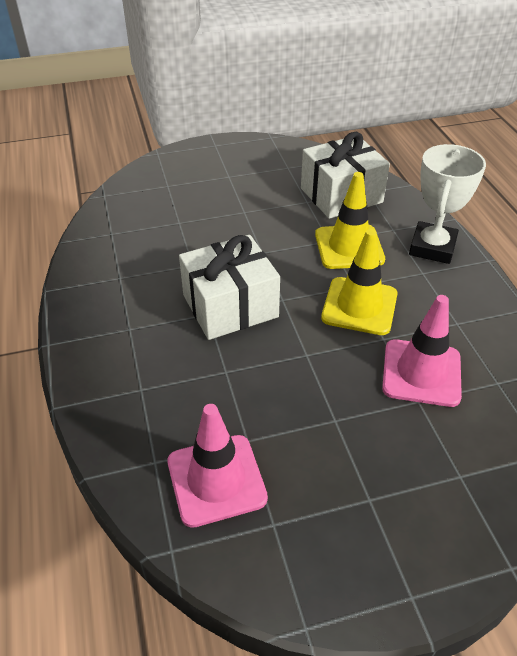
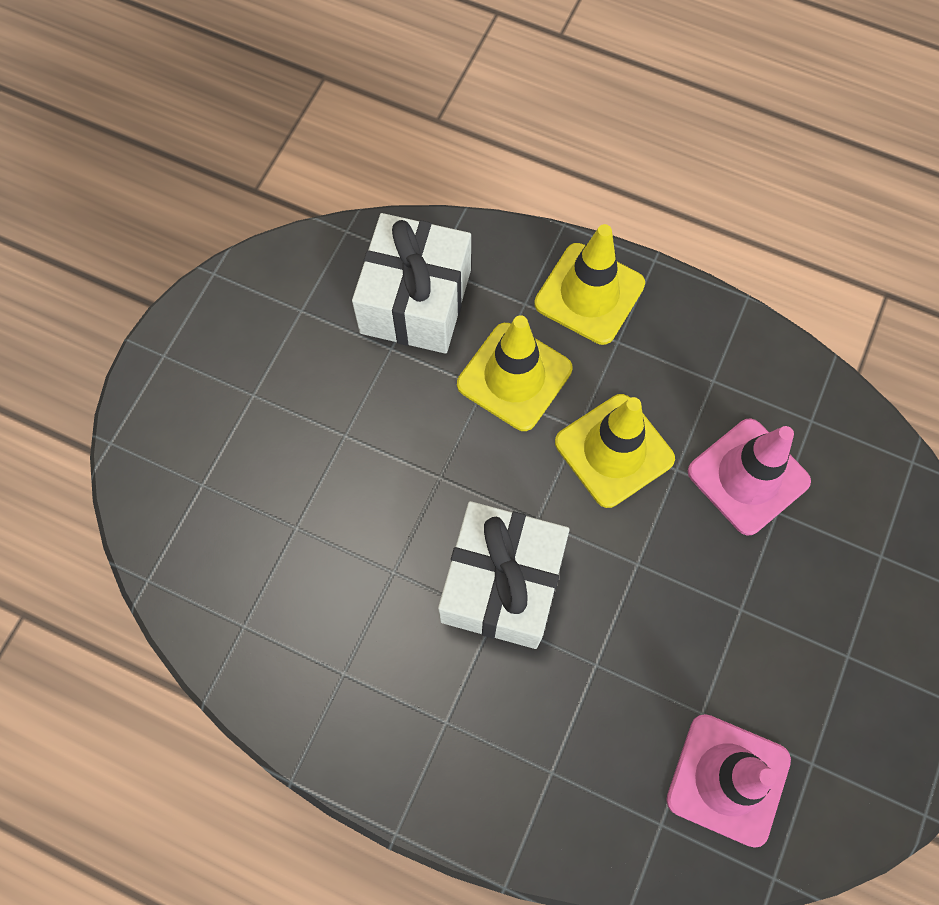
camera: 50 degrees left, 25 degrees up
white trophy [409,144,486,264] -> yellow traffic cone [534,224,645,345]

